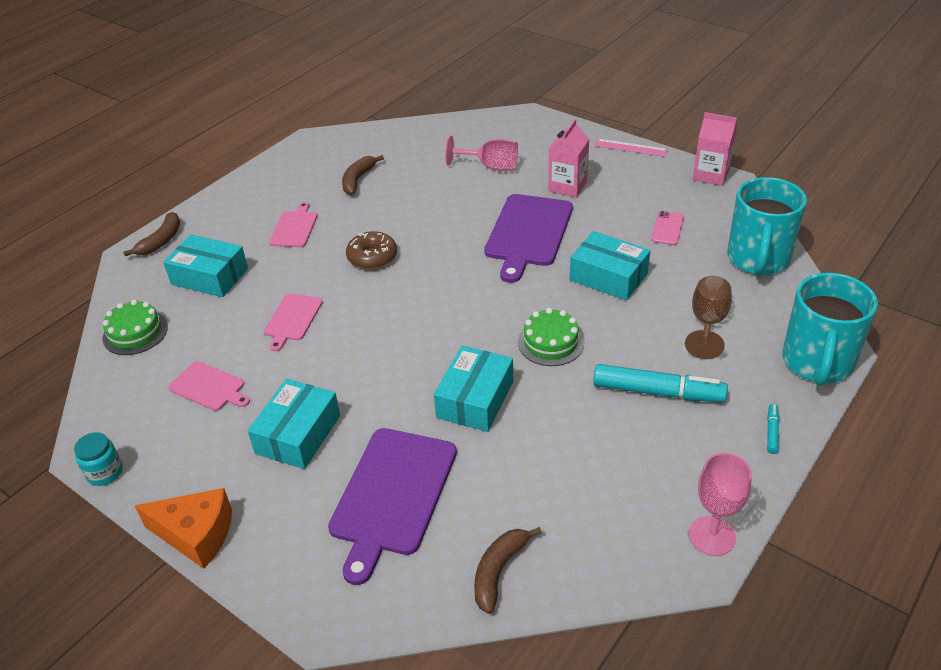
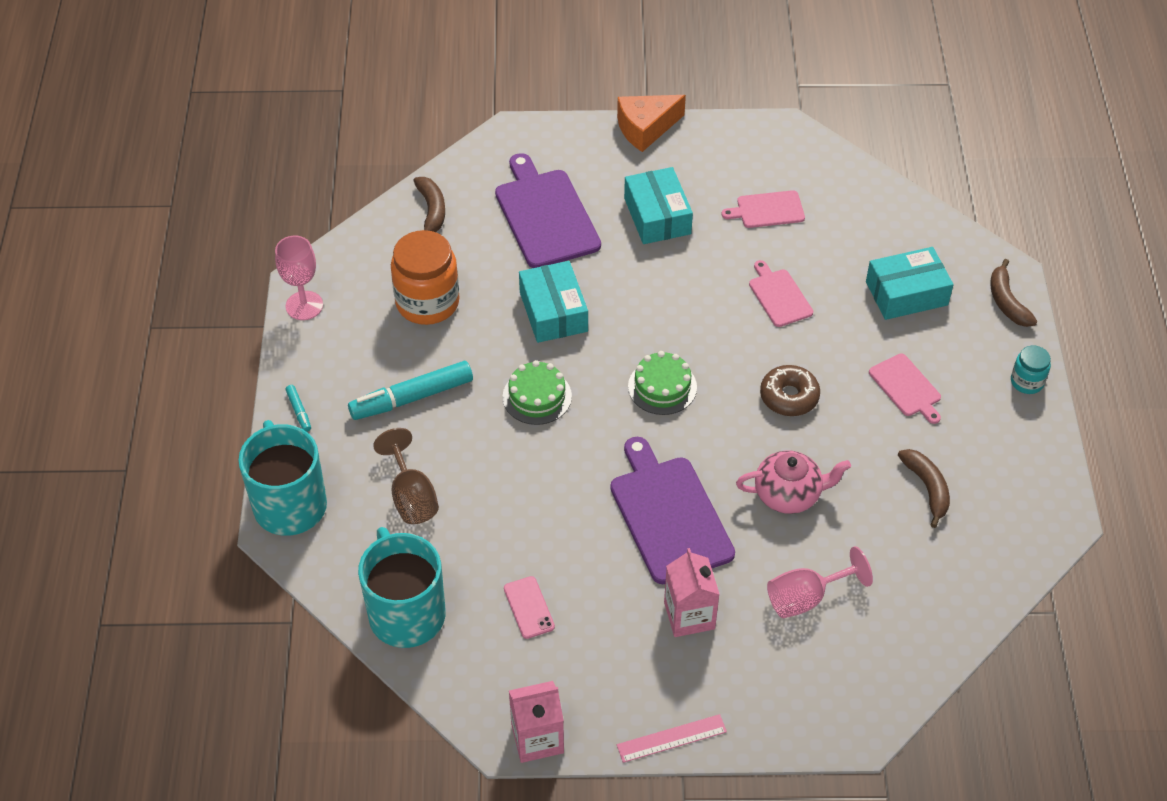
camera: 140 degrees right, 10 degrees up
turquoise jar [74,432,123,486] -> turquoise jar moved to [1011,346,1051,394]
green cake [102,299,168,355] -> green cake moved to [628,351,697,415]
turquoise box [570,231,650,301] -> none
none -> orange jar [391,230,460,325]
none -> pink teapot [736,450,851,514]

